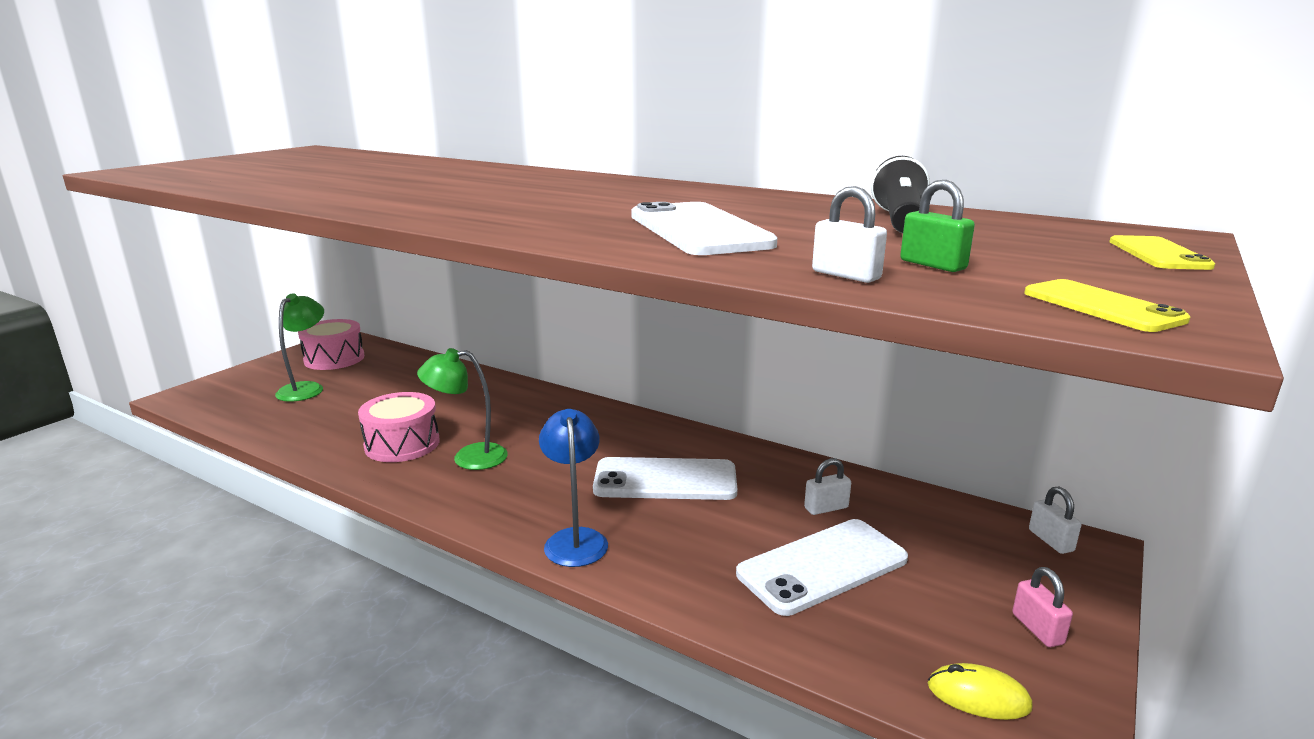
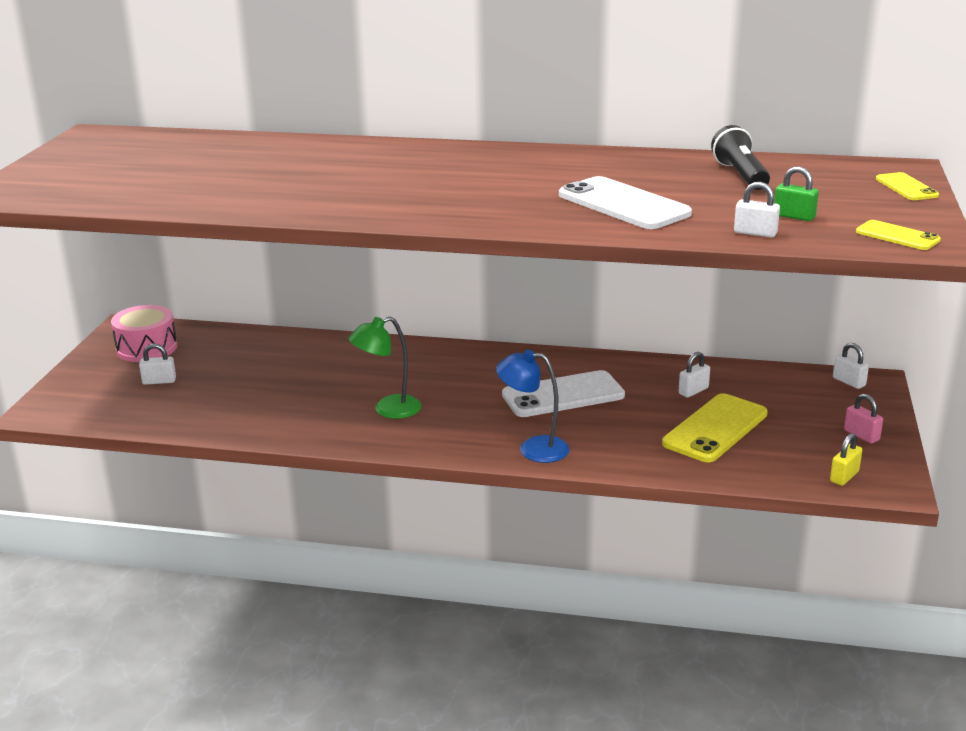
camera: 20 degrees left, 5 degrees up
green lamp [275,293,324,402] -> white padlock [139,343,176,385]
pink drum [358,392,440,462] -> none
blue lamp [539,409,608,567] -> blue lamp turned 45 degrees counterclockwise [496,349,570,463]
white phone [736,519,908,616] -> yellow phone [662,393,768,462]
yellow mouse [928,663,1033,720] -> yellow padlock [830,433,862,486]

